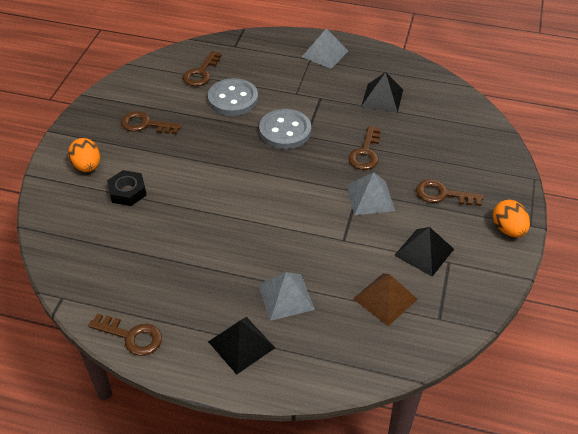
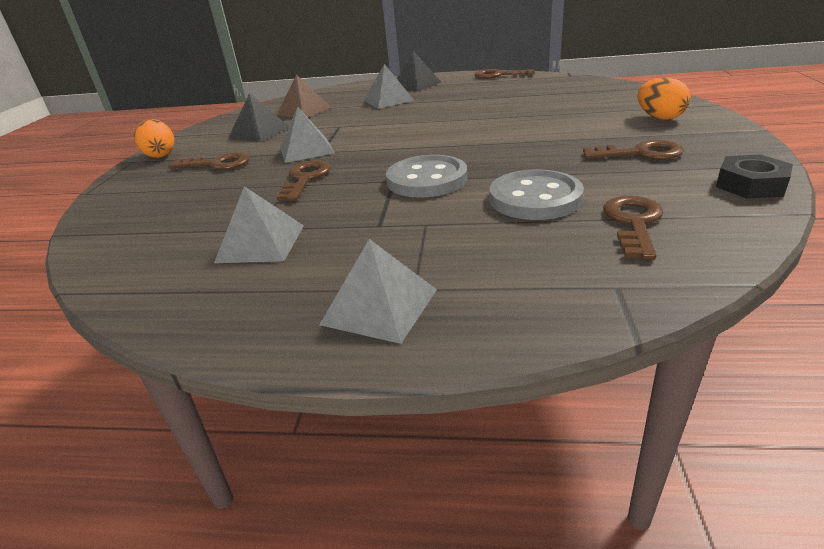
camera: 175 degrees right, 15 degrees down
black nut [107,170,147,206] -> black nut moved to [716,154,793,199]
black pyramid [361,72,403,113] -> grey pyramid [214,186,304,263]

